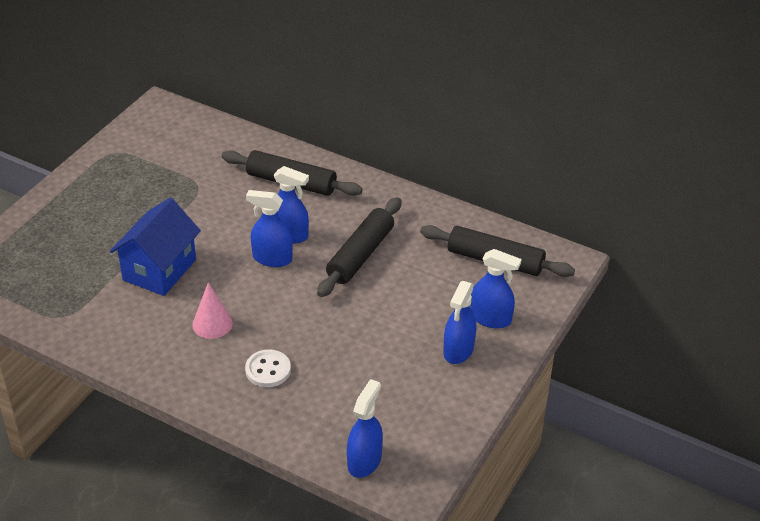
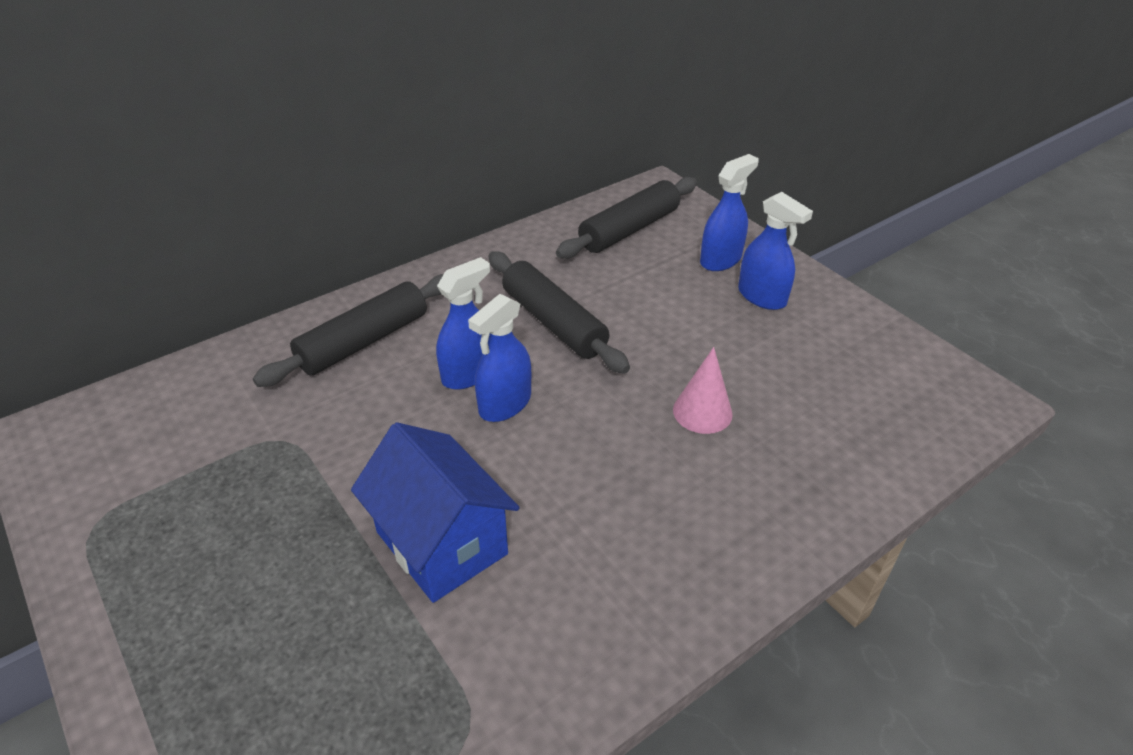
camera: 65 degrees left, 0 degrees up
pink cone [192,282,233,339] -> pink cone moved to [673,347,733,434]
white button [245,349,291,387] -> none
blue spray bottle [347,379,383,478] -> none

